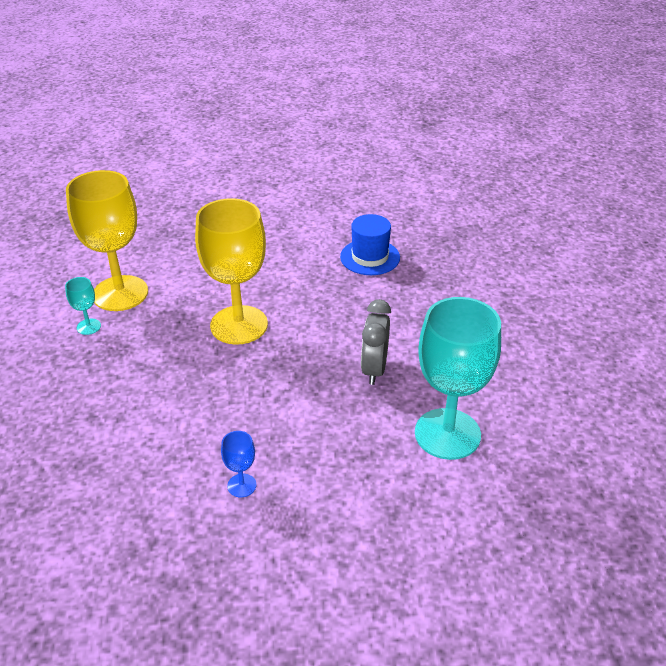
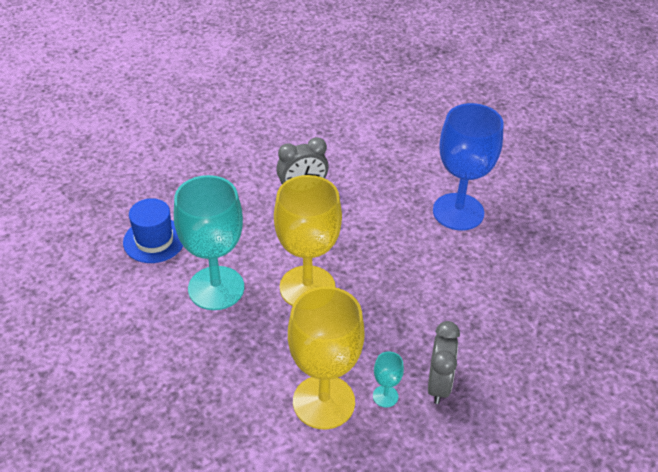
camera: 120 degrees left, 5 degrees up
blue goblet [221,431,257,497] -> blue goblet [433,103,504,230], size x2.42
turquoise goblet [415,297,501,460] -> turquoise goblet moved to [174,175,244,310]
none -> grey clock [428,321,460,404]

